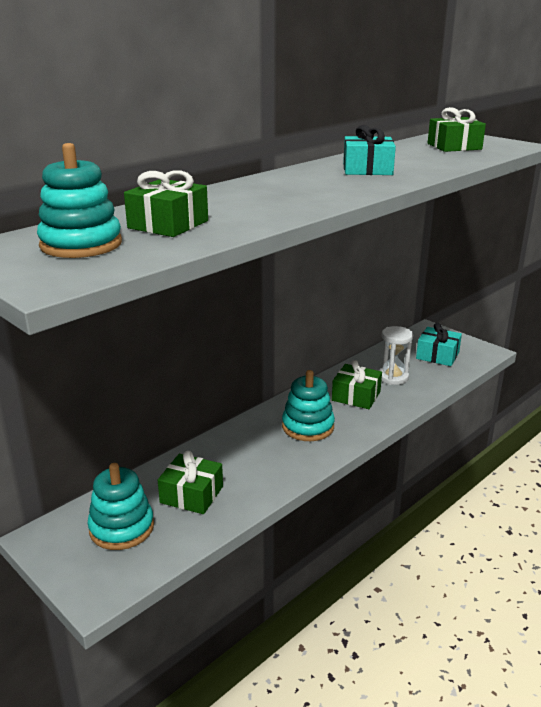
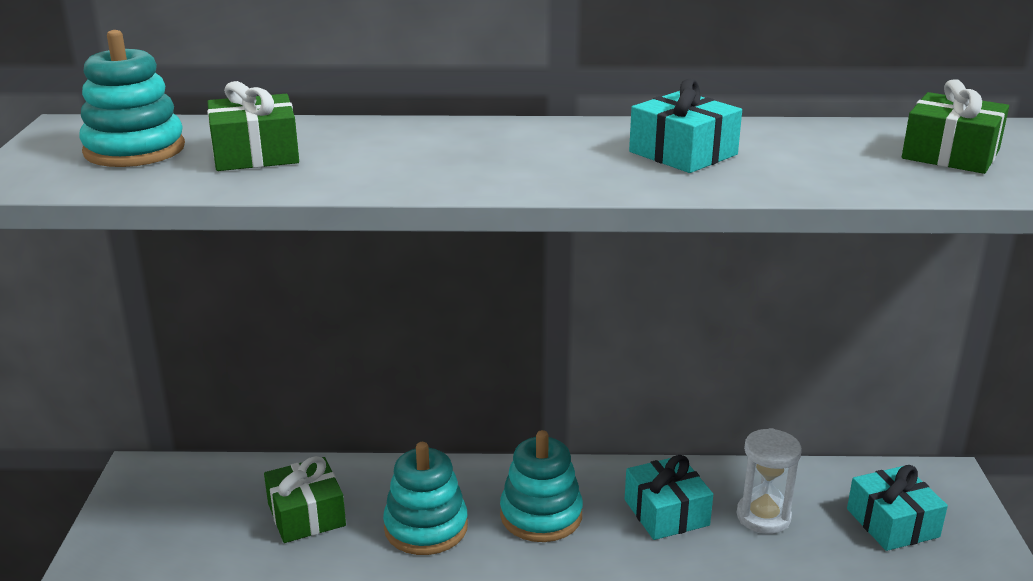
camera: 45 degrees right, 0 degrees up
turquoise stacking toy [87,463,154,550] -> turquoise stacking toy moved to [383,442,468,555]
green gift [332,360,382,409] -> turquoise gift [625,455,713,540]

